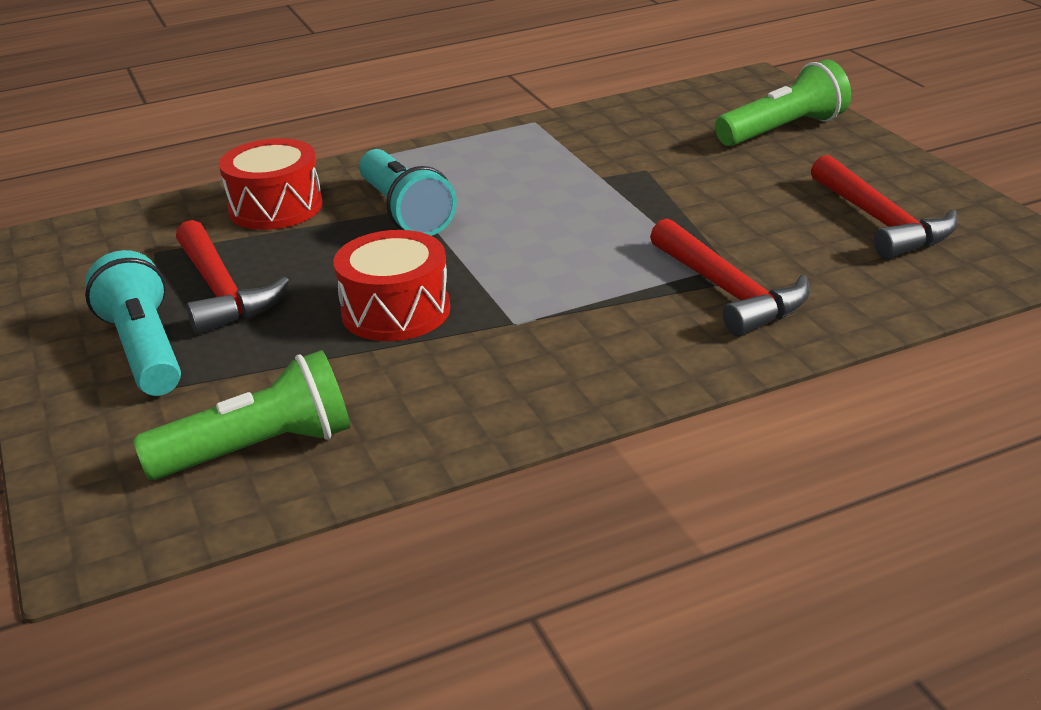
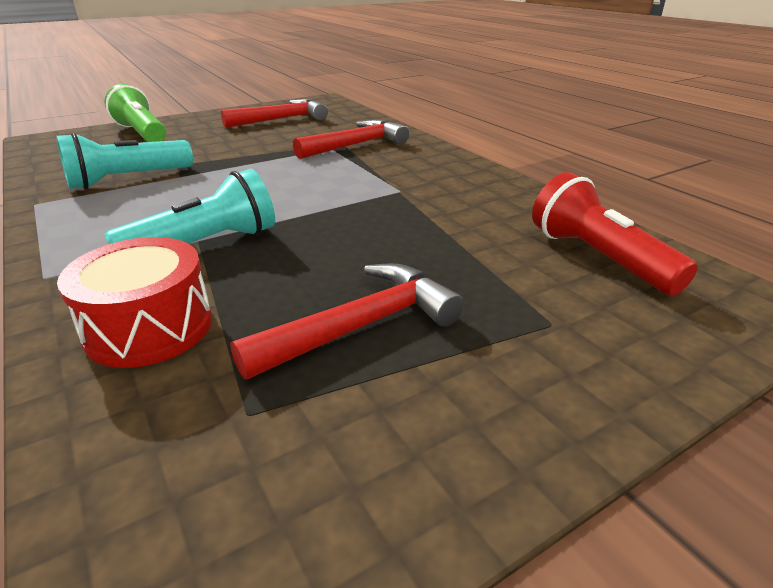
camera: 100 degrees left, 0 degrees up
turquoise flashlight [85,250,181,396] -> turquoise flashlight moved to [56,133,193,190]
green flashlight [133,350,350,480] -> red flashlight [532,172,698,295]
red drum [333,230,450,341] -> none

